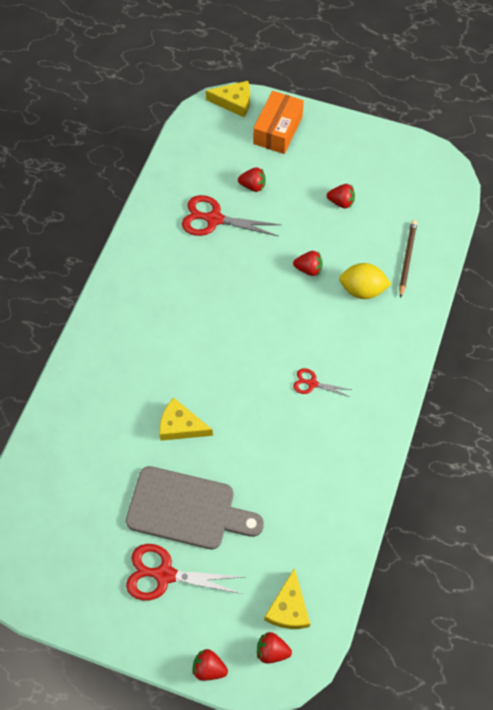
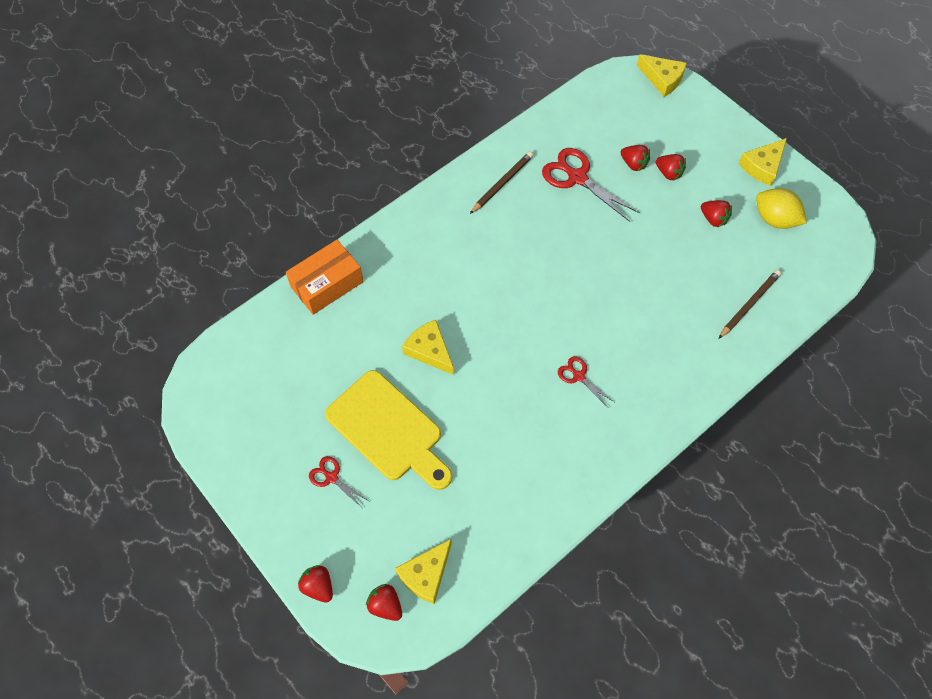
camera: 30 degrees right, 0 degrees up
grey cutting board [126,466,264,549] -> yellow cutting board [325,370,452,490]
red scissors [126,544,243,601] -> red scissors [309,456,369,507], size x0.54
orange box [253,91,304,154] -> orange box moved to [286,240,364,315]
red strawberry [293,251,322,276] -> red strawberry moved to [656,154,686,181]
yellow lemon [339,263,391,299] -> yellow lemon moved to [756,188,807,229]
none -> brown pencil [470,152,533,214]
none -> yellow cheese [739,138,787,186]

